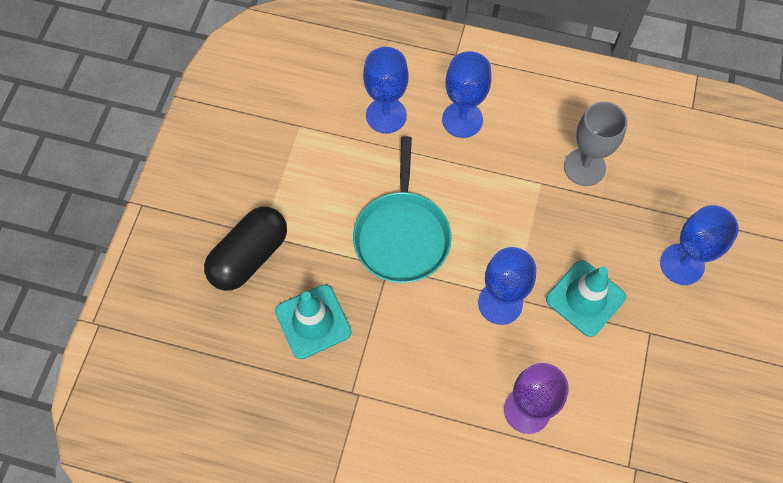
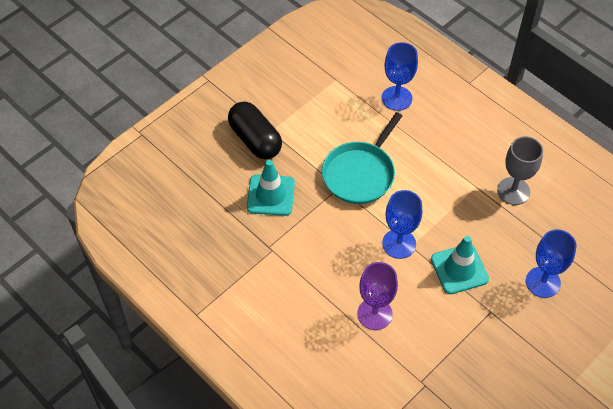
camera: 30 degrees right, 10 degrees down
black capsule [204,207,287,291] -> black capsule turned 75 degrees clockwise [228,102,282,159]
blue goblet [442,51,491,138] -> none

